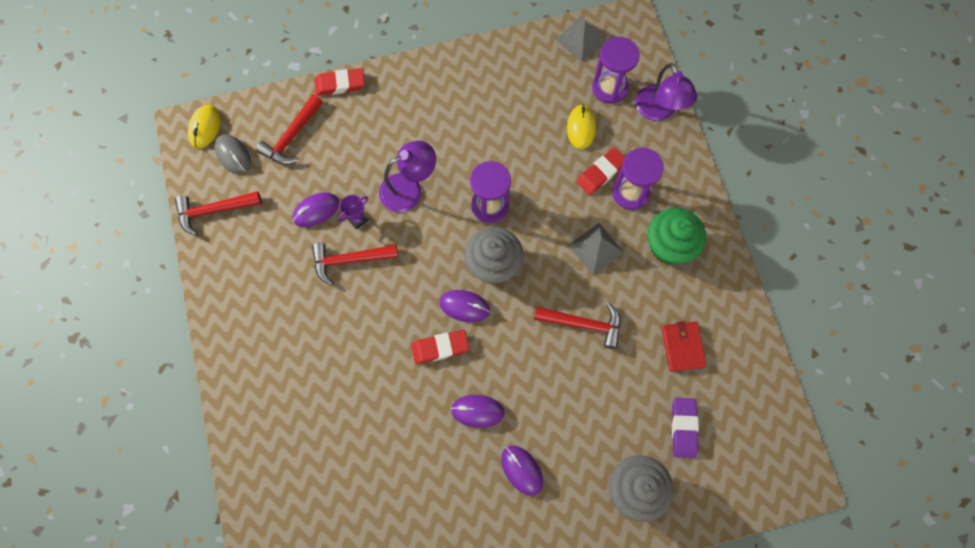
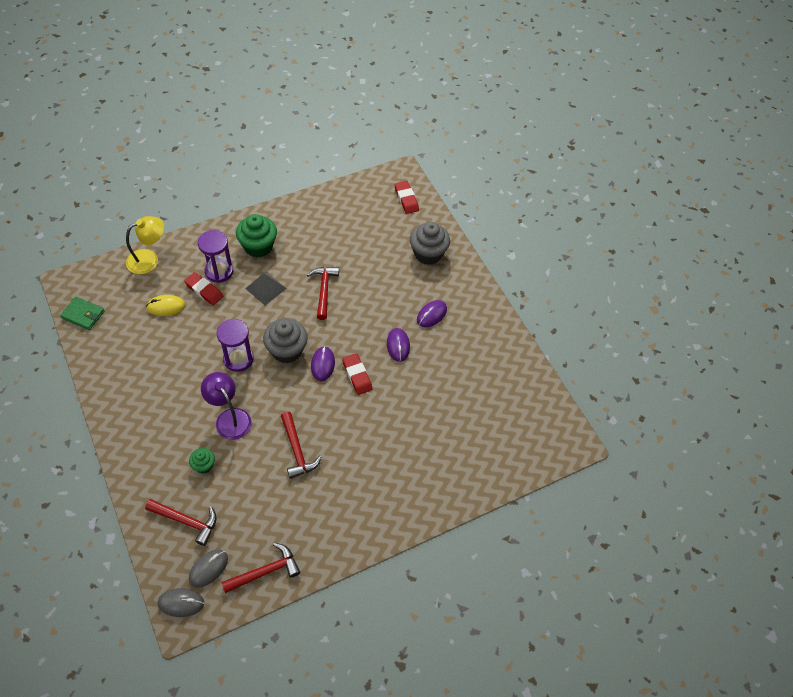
camera: 105 degrees left, 15 degrees down
red hammer [175,191,262,236] -> red hammer turned 90 degrees counterclockwise [221,543,300,593]
yellow mouse [188,105,220,148] -> grey mouse [158,588,204,617]
purple mouse [293,192,339,227] -> none
red eraser [314,68,365,96] -> red eraser moved to [395,181,419,214]
purple trophy [338,195,369,229] -> none
grey pyramid [555,18,606,62] -> green wallet [60,297,104,330]
purple hourglass [592,37,640,104] -> none
purple lamp [636,63,697,121] -> yellow lamp [126,216,164,274]
red wallet [662,321,707,372] -> none
purple eraser [672,398,699,458] -> none
none -> green cupcake [189,448,215,473]

